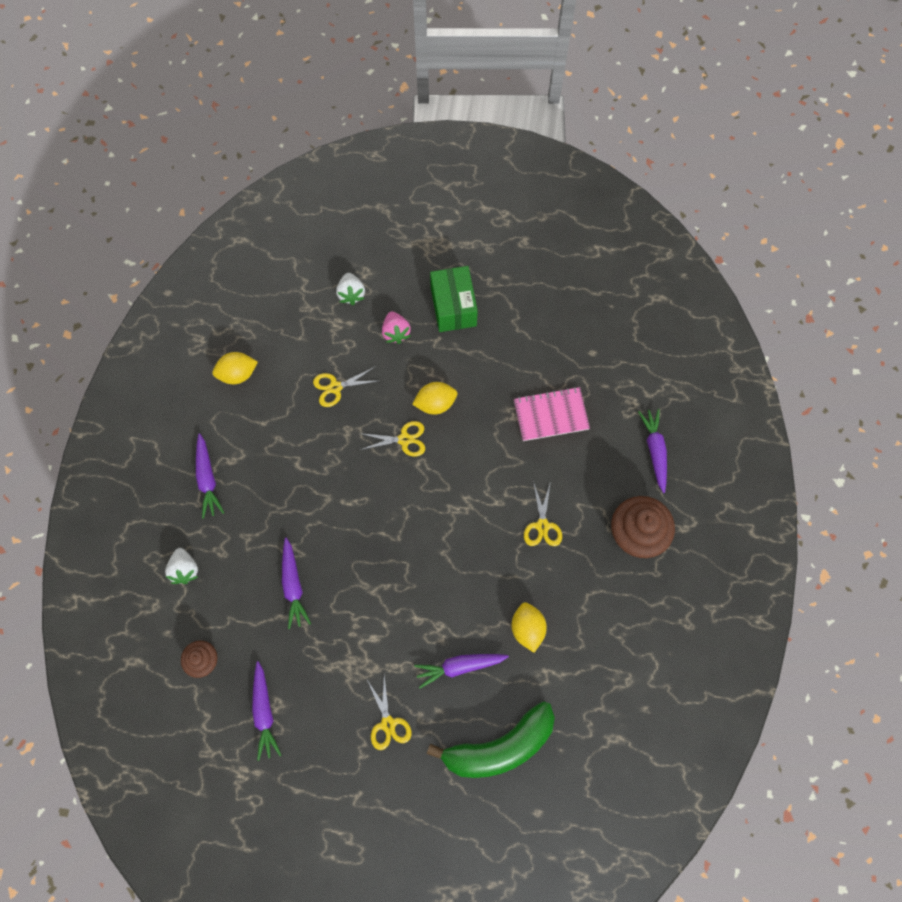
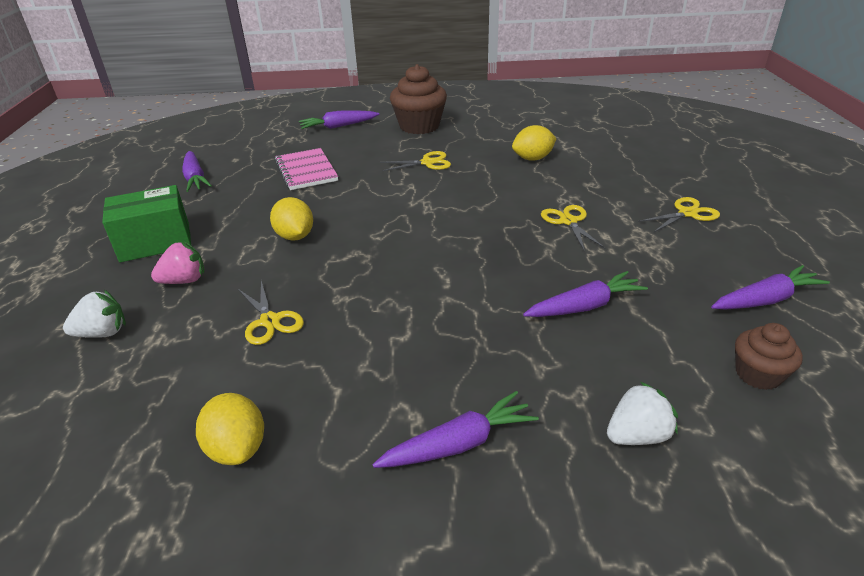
camera: 100 degrees left, 35 degrees down
yellow scissors [359,421,425,457] -> yellow scissors moved to [541,205,605,250]
purple carrot [414,654,509,688] -> purple carrot moved to [182,151,212,192]
green banana [427,701,555,778] -> none

